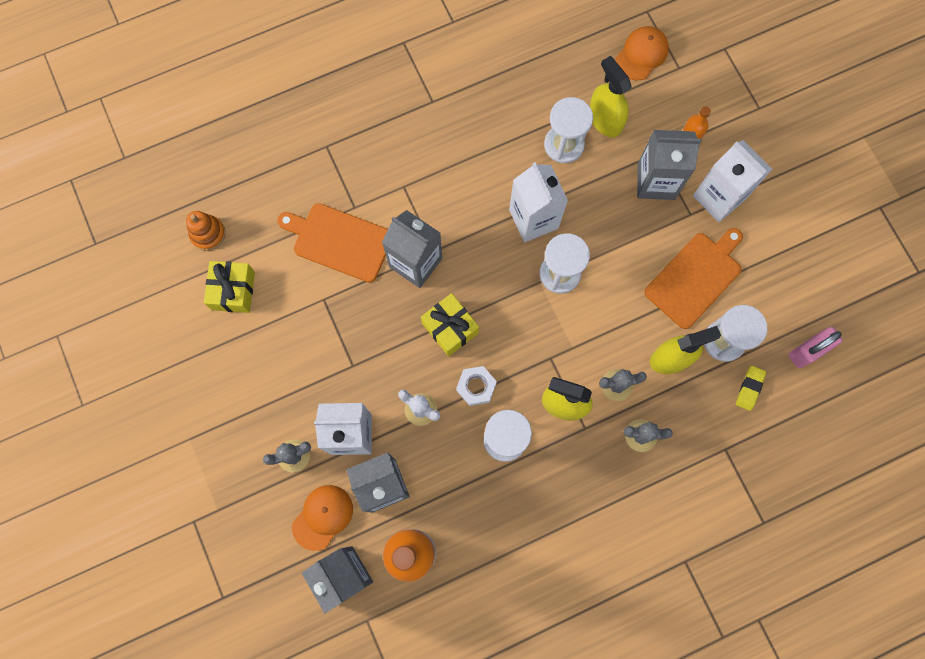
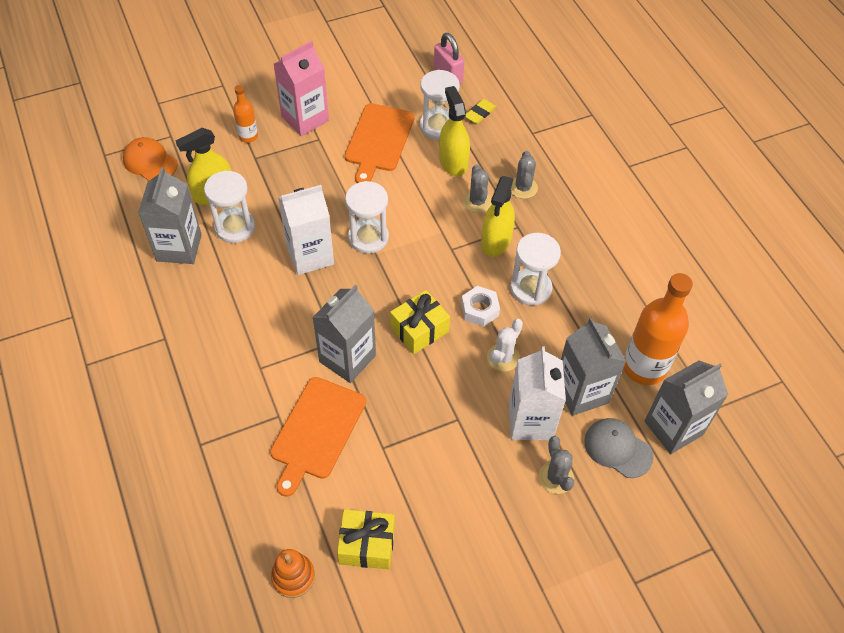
camera: 90 degrees left, 20 degrees down
orange cap [292,485,353,551] -> grey cap [584,418,654,478]
grey carton [637,130,701,200] -> grey carton moved to [138,167,202,264]
orange cutting board [644,228,743,329] -> orange cutting board turned 120 degrees counterclockwise [345,103,415,183]
white carton [693,140,772,222] -> pink carton [274,41,329,136]
yellow eraser [736,366,766,411] -> yellow eraser turned 75 degrees counterclockwise [465,99,496,124]

